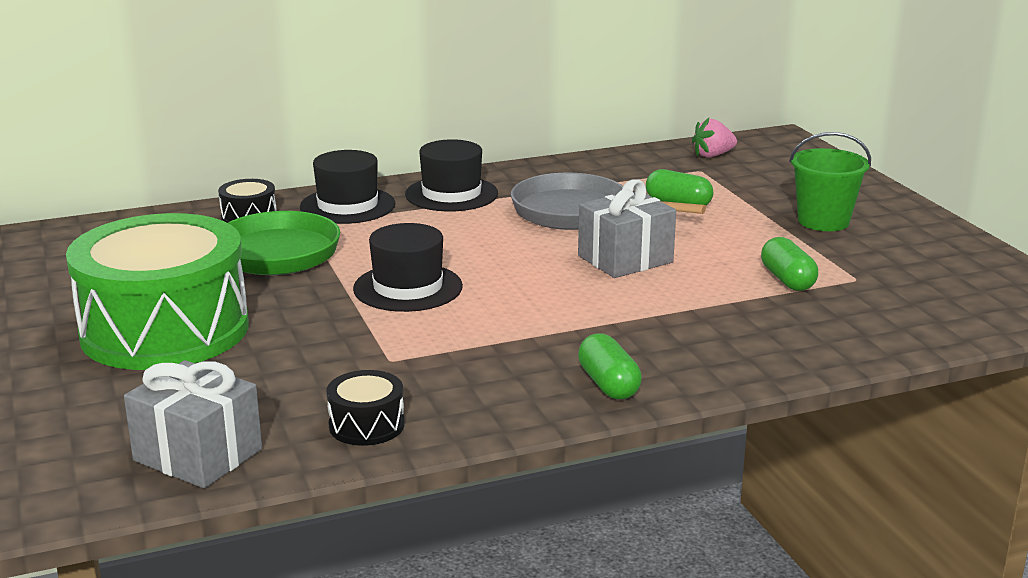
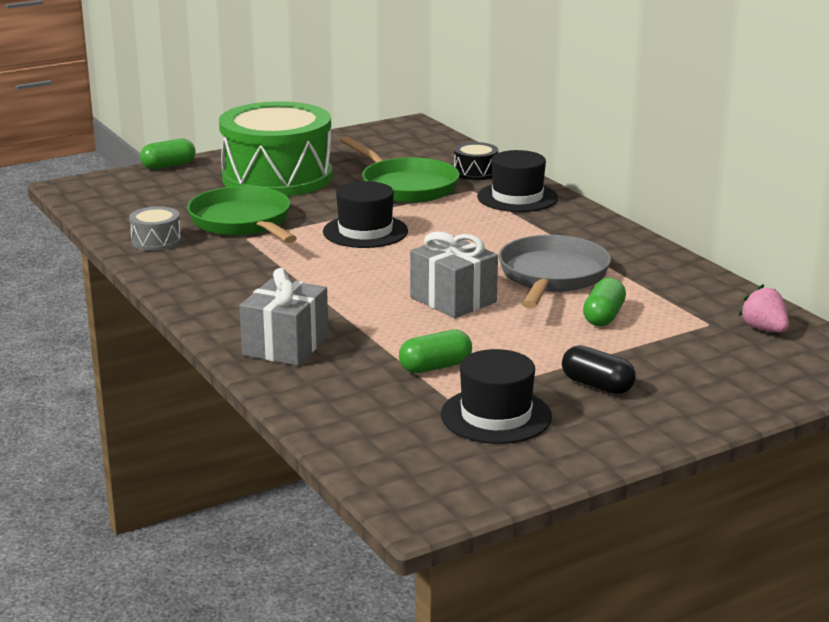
camera: 80 degrees right, 0 degrees up
grey gift [124,360,262,488] -> grey gift moved to [240,268,328,366]
black drum [326,370,405,446] -> grey drum [129,206,181,251]
black hat [405,139,498,212] -> black hat moved to [441,349,552,444]
green capsule [578,333,642,399] -> green capsule moved to [140,139,195,170]
green bucket [789,132,871,231] -> black capsule [562,345,636,394]
none -> green pan [187,186,297,243]

